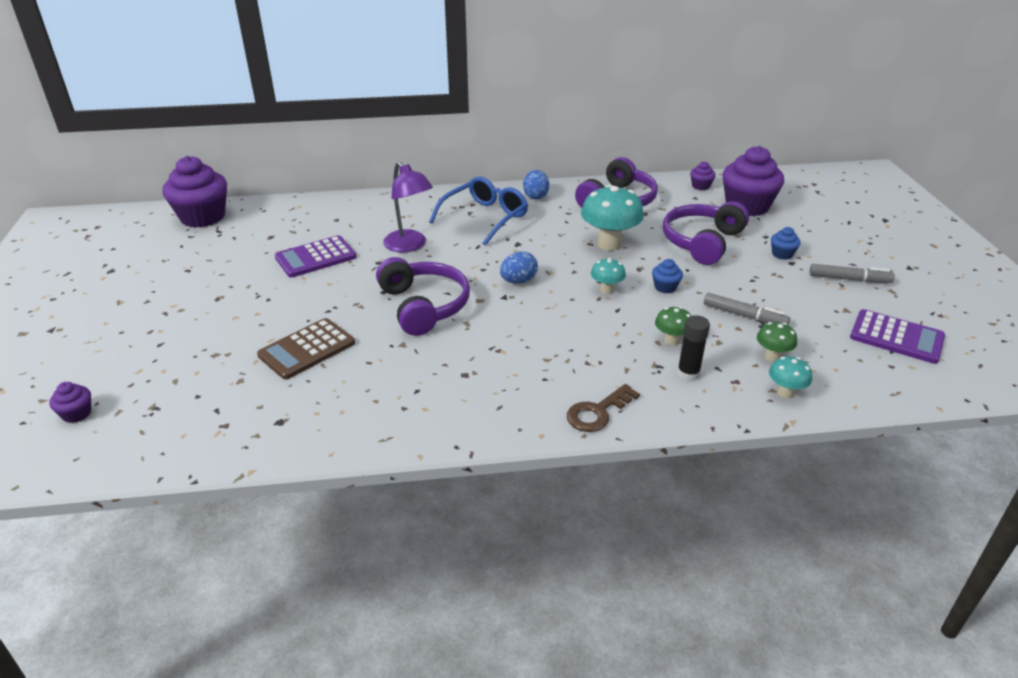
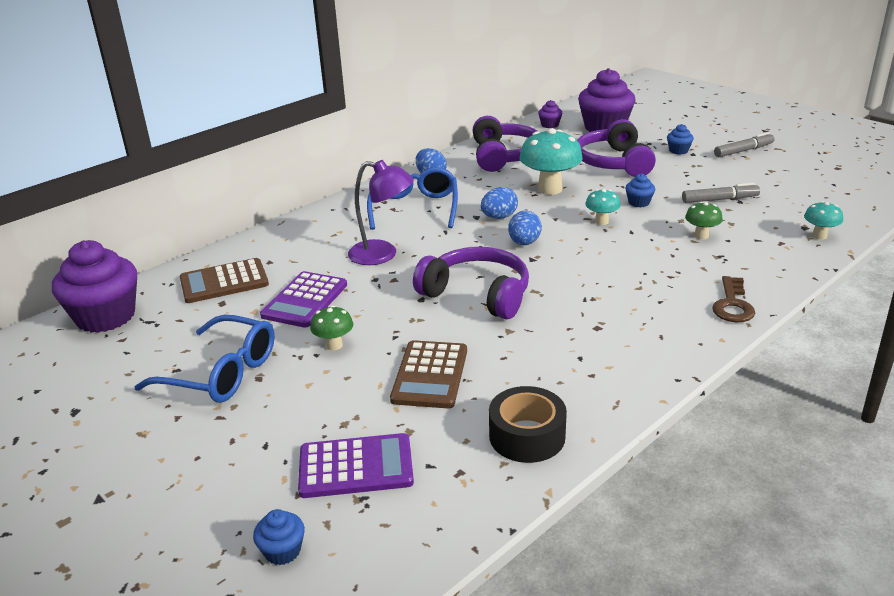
camera: 35 degrees left, 5 degrees down
purple cupcake [49,382,91,423] -> blue cupcake [253,509,305,565]
black glue stick [677,315,710,381] -> none
green mushroom [757,322,797,362] -> green mushroom moved to [310,305,353,350]
purple calculator [850,309,945,364] -> purple calculator moved to [298,433,414,498]
none -> blue glasses [134,315,275,403]
none -> brown calculator [180,258,269,303]
none -> blue egg [481,187,518,219]
none -> black tape [489,386,567,463]

